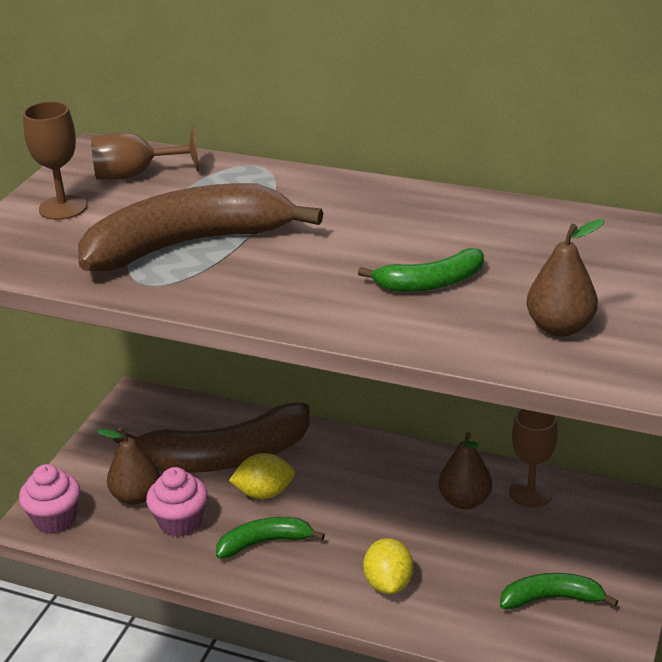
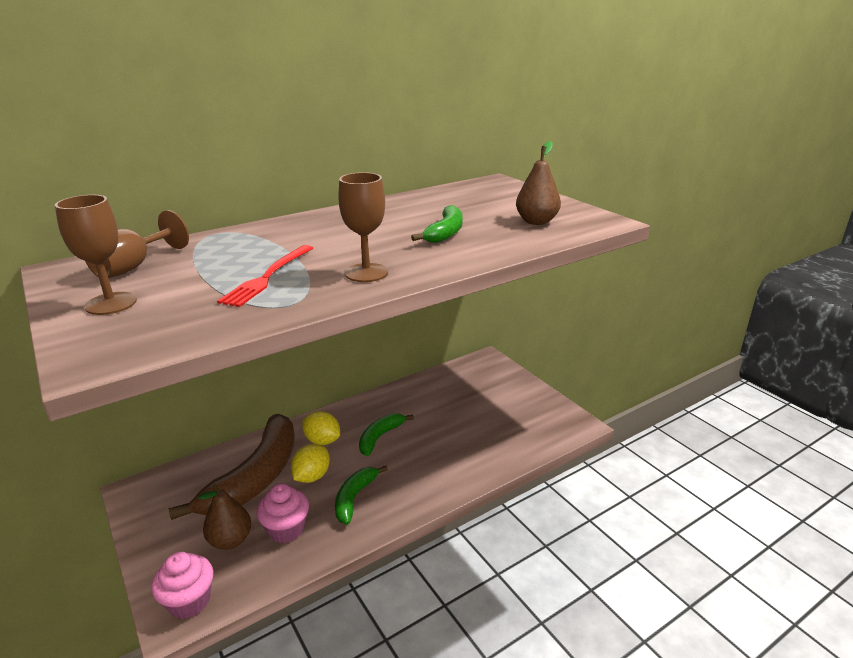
camera: 55 degrees left, 5 degrees down
brown banana [78,183,323,271] -> red fork [217,245,313,307]
yellow lemon [363,538,413,594] -> yellow lemon moved to [302,411,340,445]
brown pear [438,432,492,509] -> none
green banana [500,573,618,609] -> green banana moved to [359,413,414,456]
brown goblet [509,409,558,508] -> brown goblet moved to [338,172,388,282]

